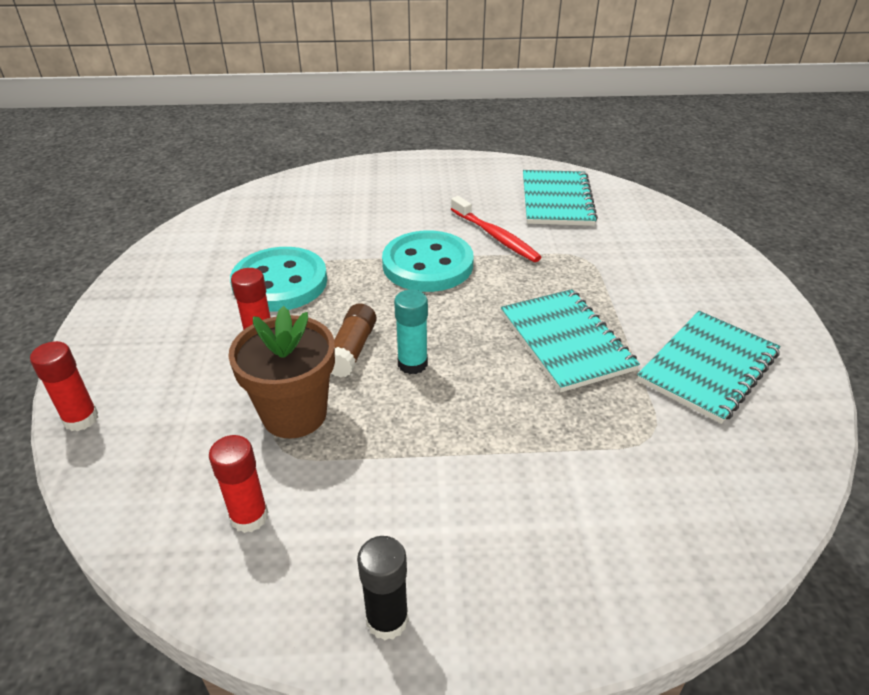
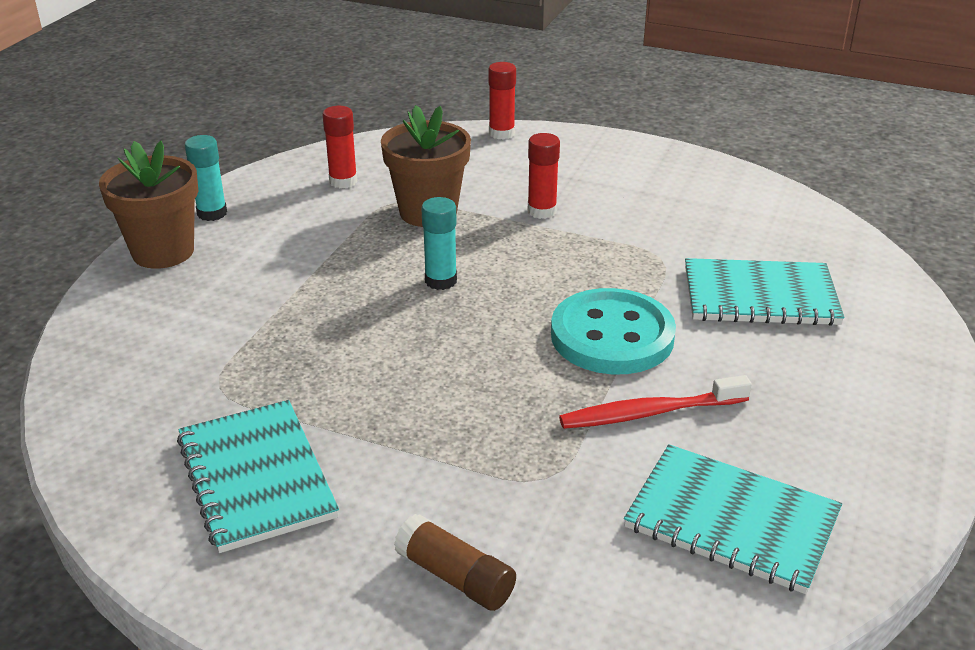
camera: 115 degrees right, 5 degrees down
turquoise button [230,247,327,312] -> none
brown glue stick [331,303,377,377] -> brown glue stick moved to [394,514,516,611]
black glue stick [357,536,409,641] -> turquoise glue stick [185,135,227,221]
turquoise notebook [501,289,640,392] -> turquoise notebook moved to [685,258,844,326]
none -> brown flower pot [99,141,198,269]

